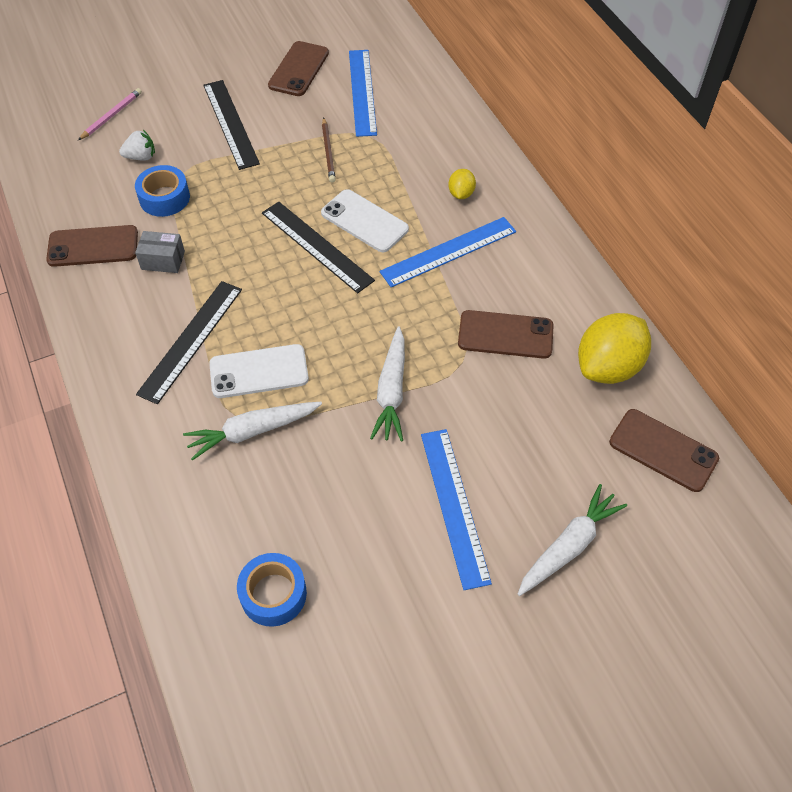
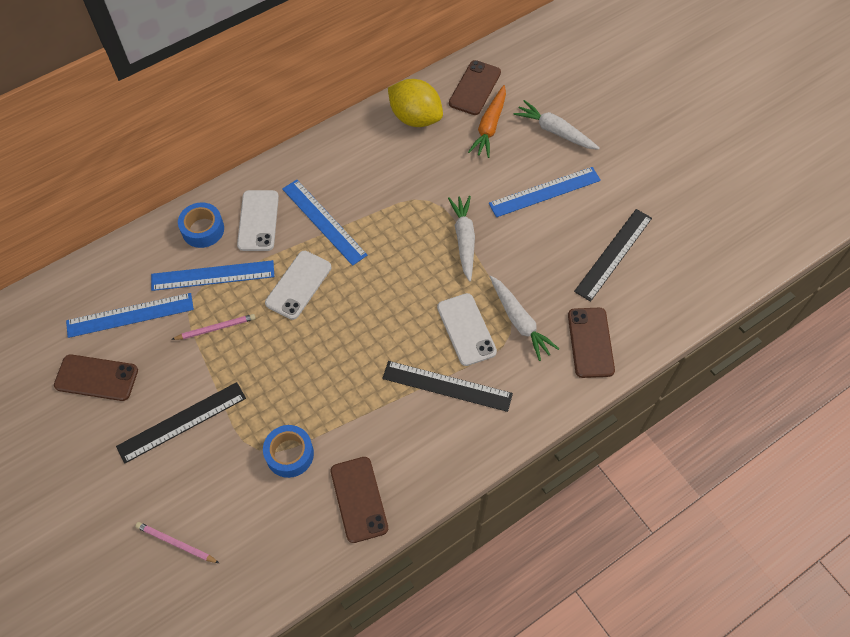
camera: 100 degrees left, 5 degrees up
white strawberry [119,130,155,160] -> none
grey box [135,231,185,273] -> none
blue tape [237,553,307,627] -> blue tape moved to [178,202,224,248]
black ruler [262,201,375,293] -> black ruler moved to [574,209,652,302]
brown pencil [322,118,336,183] -> pink pencil [171,314,256,340]
white carrot [370,326,405,442] -> white carrot turned 90 degrees counterclockwise [448,196,475,282]
yellow lemon [448,169,476,199] -> white phone [237,190,279,251]
brown phone [458,310,554,359] -> brown phone moved to [568,308,615,378]
none -> blue ruler [151,260,274,291]
none -> orange carrot [468,85,506,158]

